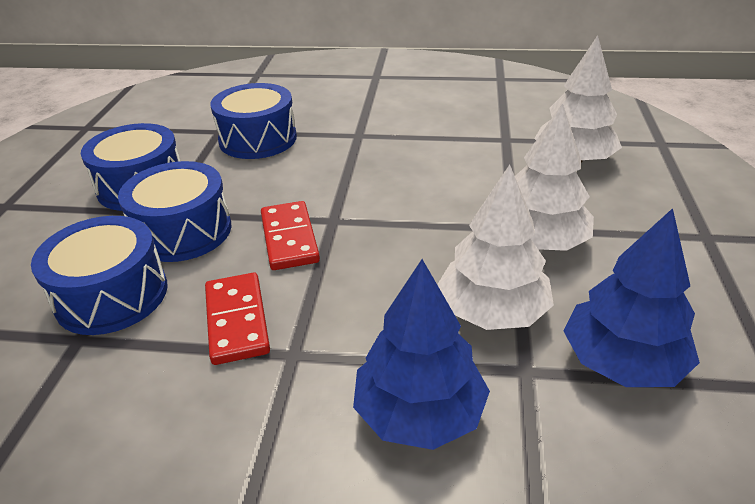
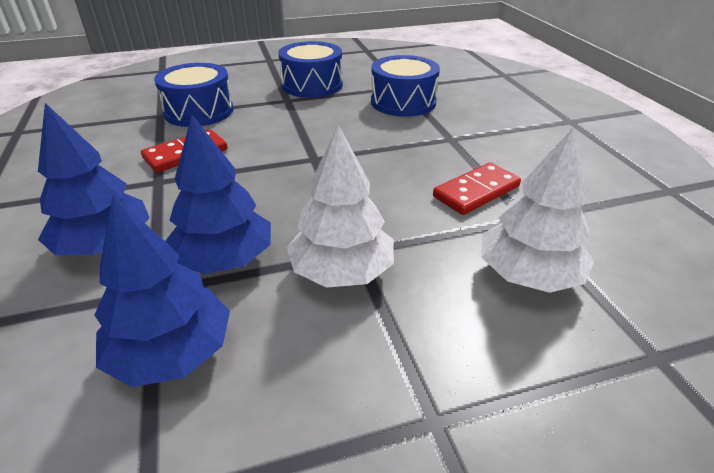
camera: 65 degrees right, 0 degrees up
blue drum [118,161,231,262] -> none
red domino [261,201,320,270] -> red domino moved to [433,163,521,215]
white tree [437,165,554,330] -> blue tree [165,115,271,274]

